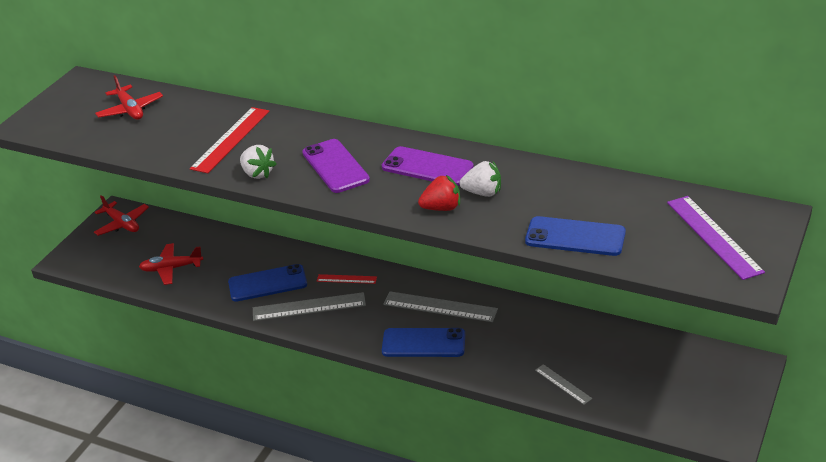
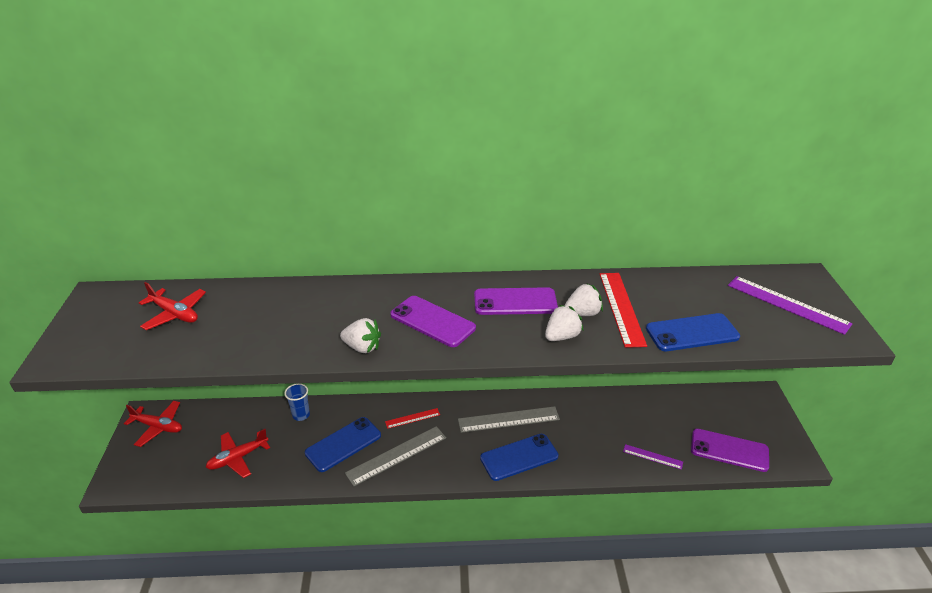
camera: 30 degrees left, 0 degrees up
red ruler [190,107,270,173] -> red ruler moved to [600,273,647,348]
red strawberry [418,175,460,211] -> white strawberry [545,305,583,341]
grey ruler [535,364,593,405] -> purple ruler [623,444,683,470]
none -> blue cup [284,383,310,421]
none -> purple phone [691,429,769,472]

